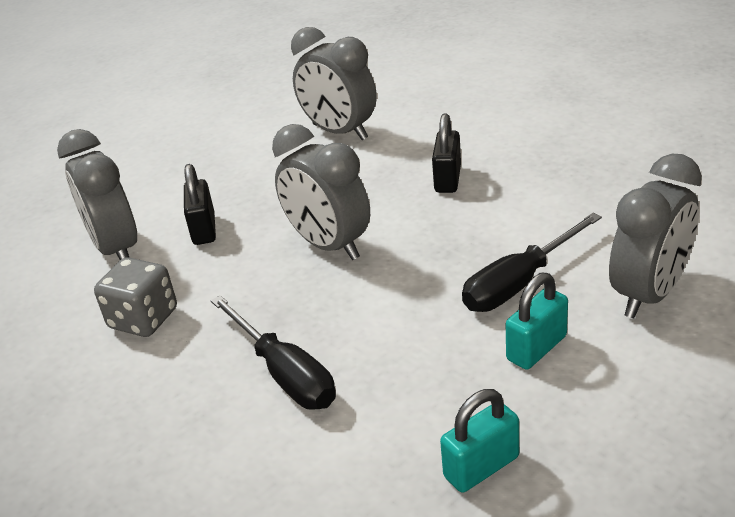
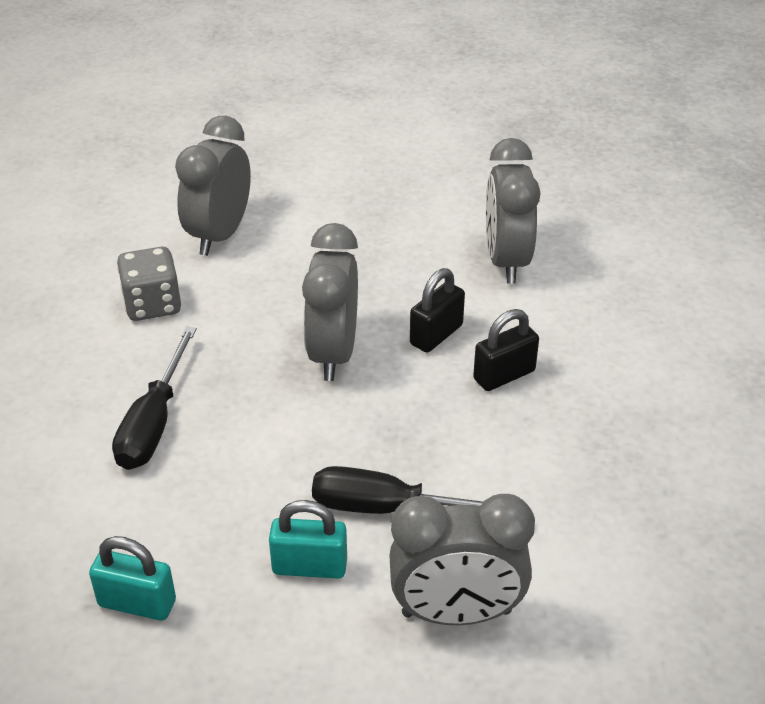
camera: 45 degrees right, 5 degrees up
black padlock [184,164,216,245] -> black padlock moved to [410,268,465,353]

